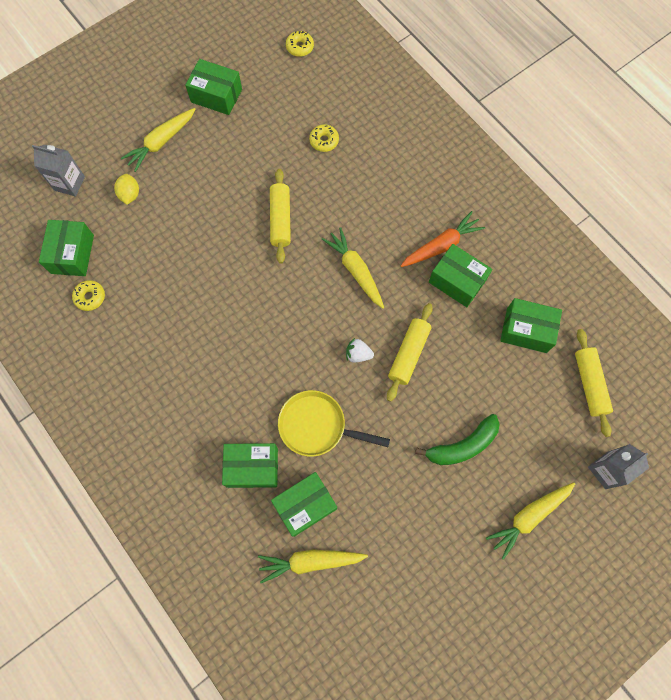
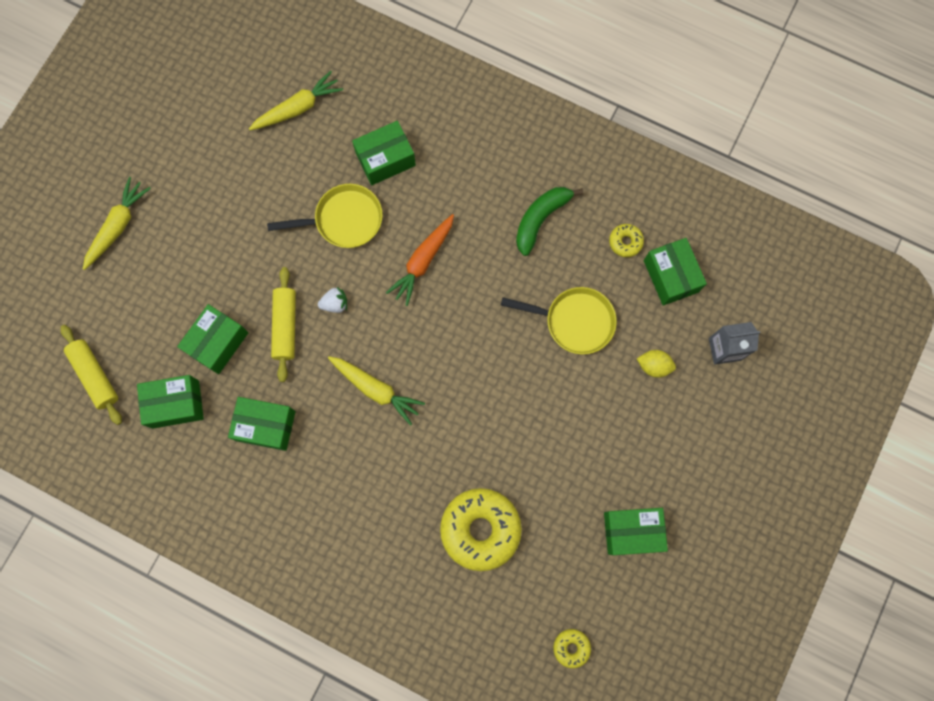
camera: 155 degrees right, 5 degrees up
yellow lemon [114,174,139,205] -> yellow lemon turned 45 degrees counterclockwise [637,350,676,378]
yellow carrot [121,108,196,172] -> none
yellow rolling pin [270,169,291,263] -> none
green box [271,472,337,537] -> green box moved to [177,304,248,374]
yellow donut [309,124,339,152] -> yellow donut [440,488,522,571], size x2.20
orange carrot [401,211,485,267] -> orange carrot moved to [386,214,454,306]
green banana [415,414,500,465] -> green banana moved to [516,187,583,256]
grey carton [588,444,649,489] -> none
none -> yellow pan [501,287,617,354]

